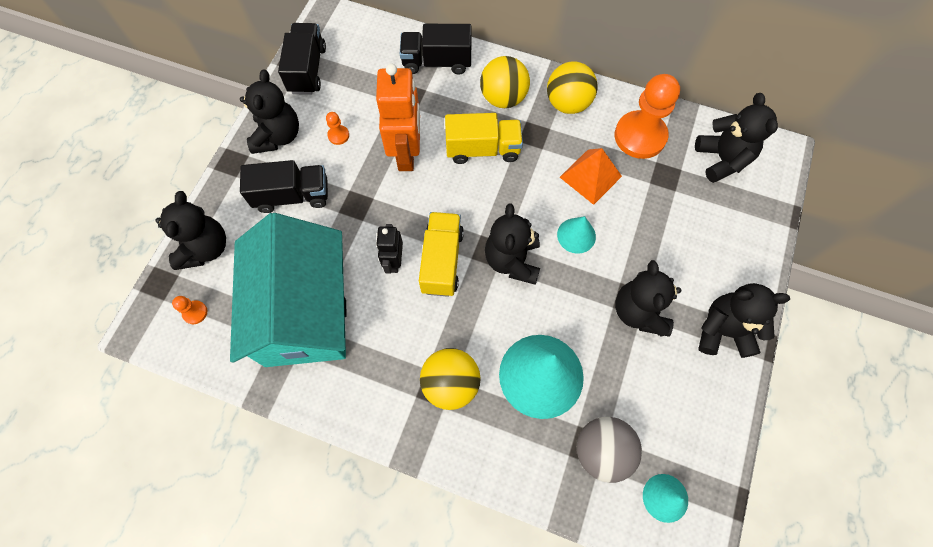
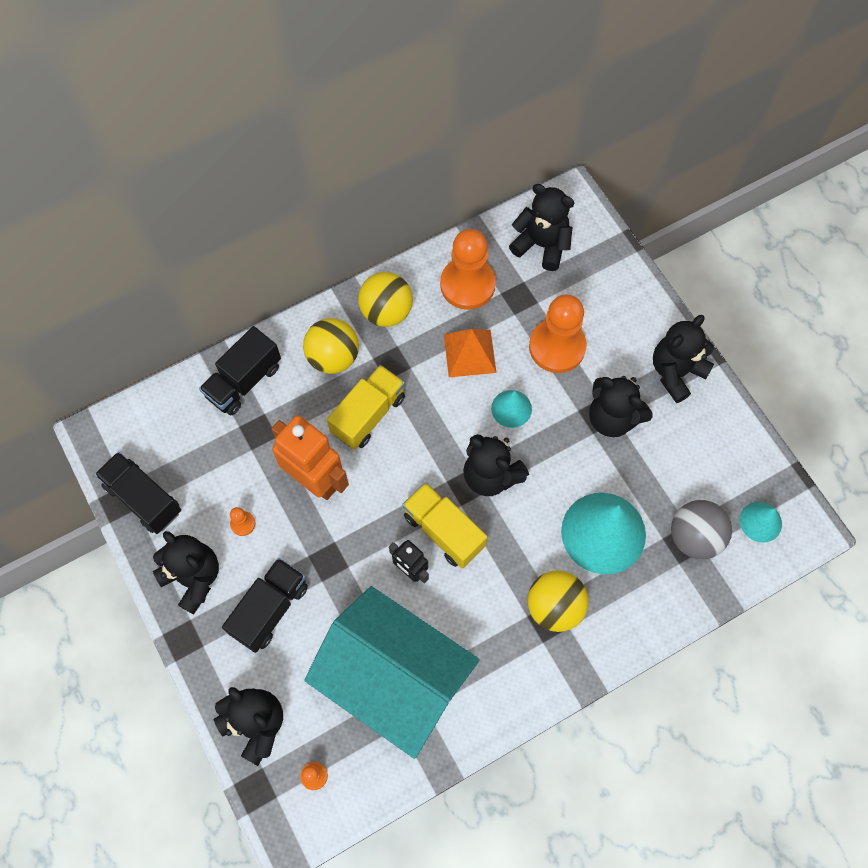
camera: 50 degrees left, 0 degrees up
none -> orange pawn [529,294,587,373]

